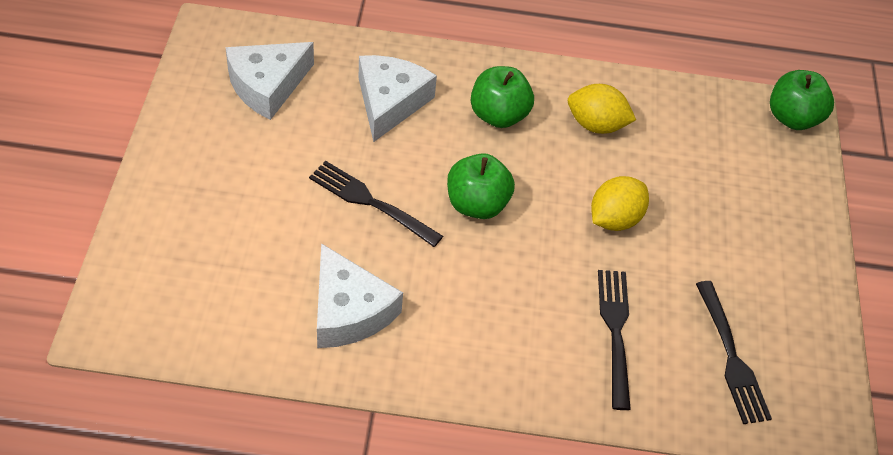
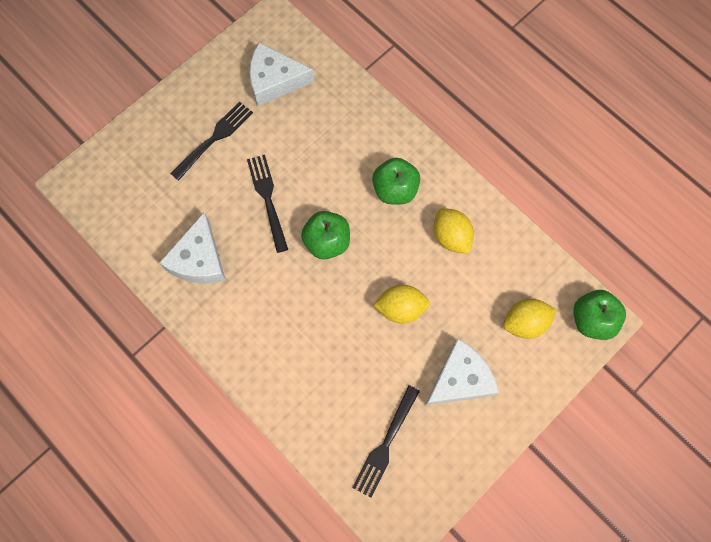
camera: 45 degrees right, 20 degrees up
white cheese [359,55,437,142] -> white cheese moved to [425,338,499,405]
black fork [598,270,631,410] -> black fork moved to [171,101,253,181]
none -> yellow lemon [503,299,557,339]

